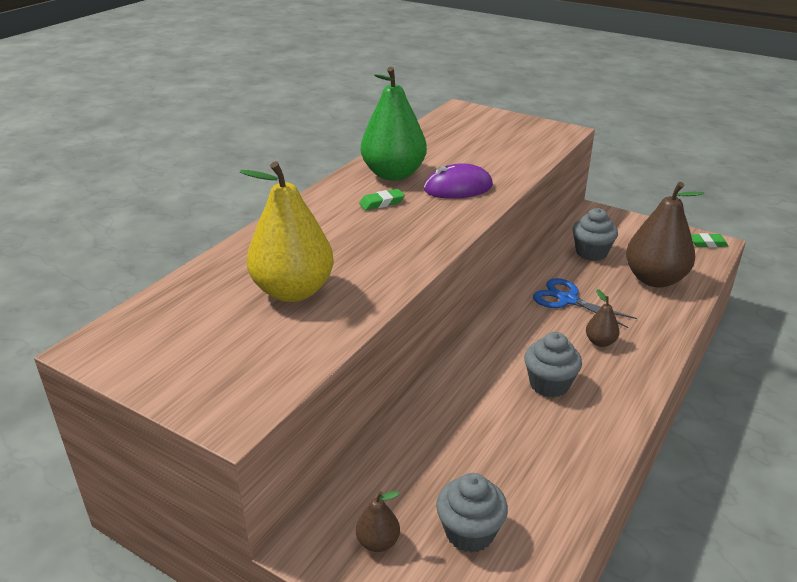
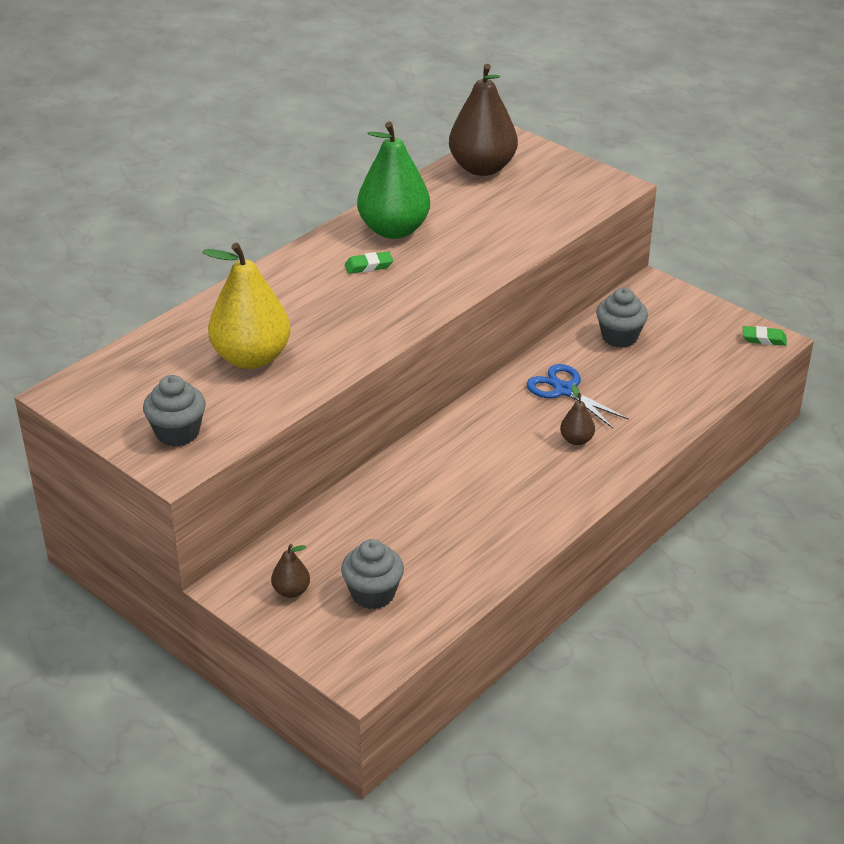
camera: 10 degrees right, 5 degrees up
purple mouse [424,163,493,199] -> none
grey cupcake [524,332,582,397] -> grey cupcake moved to [143,375,206,447]
brown pear [626,182,704,287] -> brown pear moved to [449,64,518,176]

